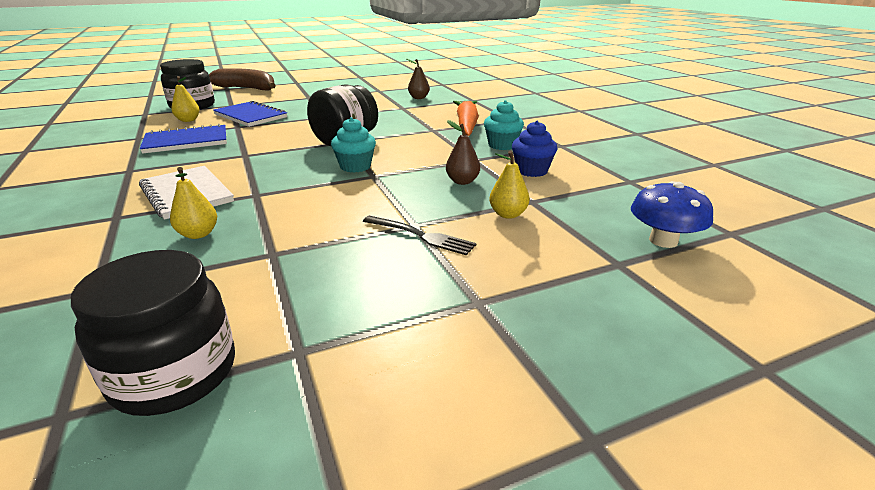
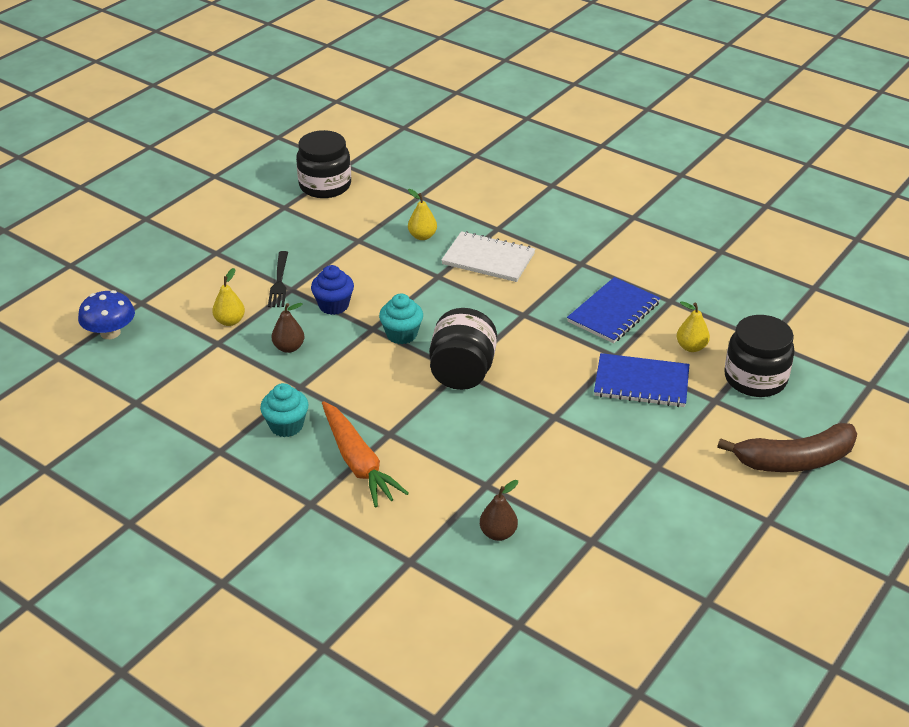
camera: 150 degrees right, 10 degrees up
black fork [363,216,477,255] -> black fork turned 90 degrees counterclockwise [268,251,288,307]
blue cupcake [512,121,558,177] -> blue cupcake moved to [311,265,354,315]

